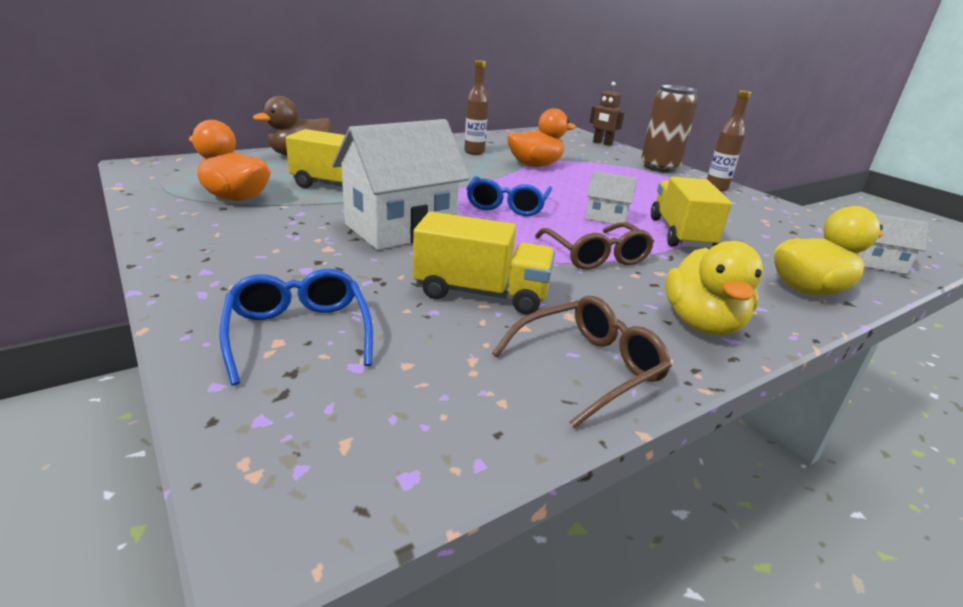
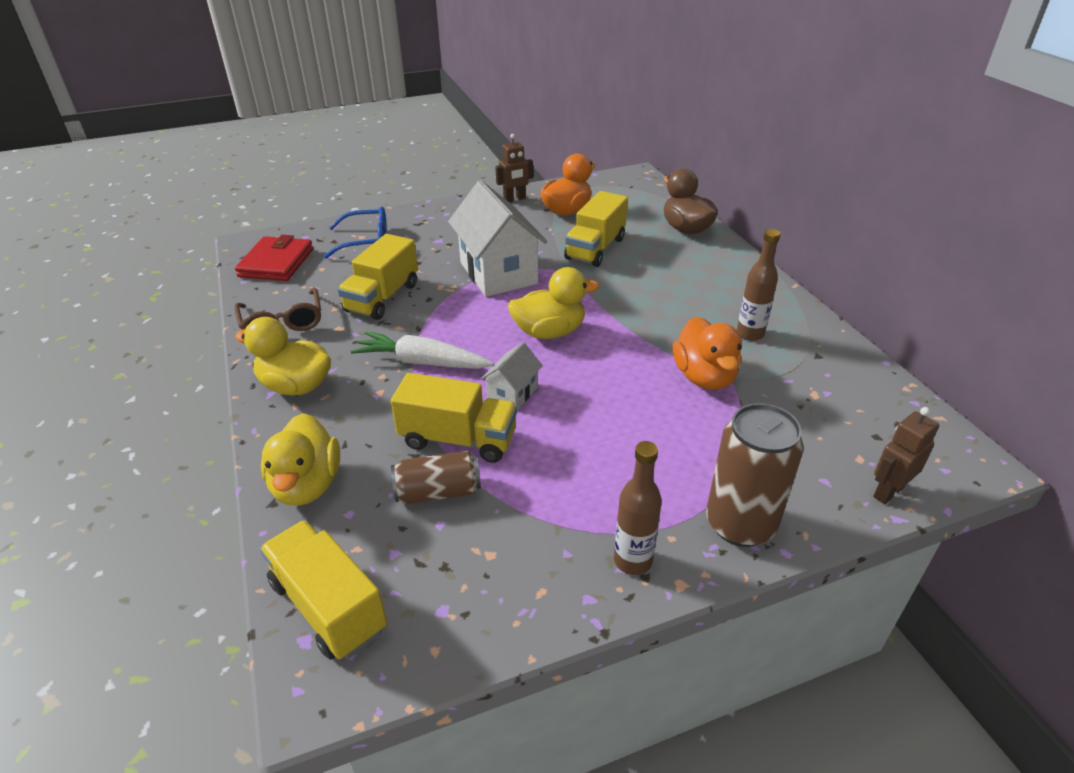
camera: 105 degrees right, 10 degrees up
blue glasses [466,176,552,216] -> yellow duck [508,267,599,339]
brown glasses [535,222,654,270] -> white carrot [351,331,494,369]
white house [858,214,928,274] -> yellow truck [260,520,387,660]
none -> red wallet [235,235,313,281]
none -> brown can [391,451,481,504]
none -> brown robot [495,134,533,202]

